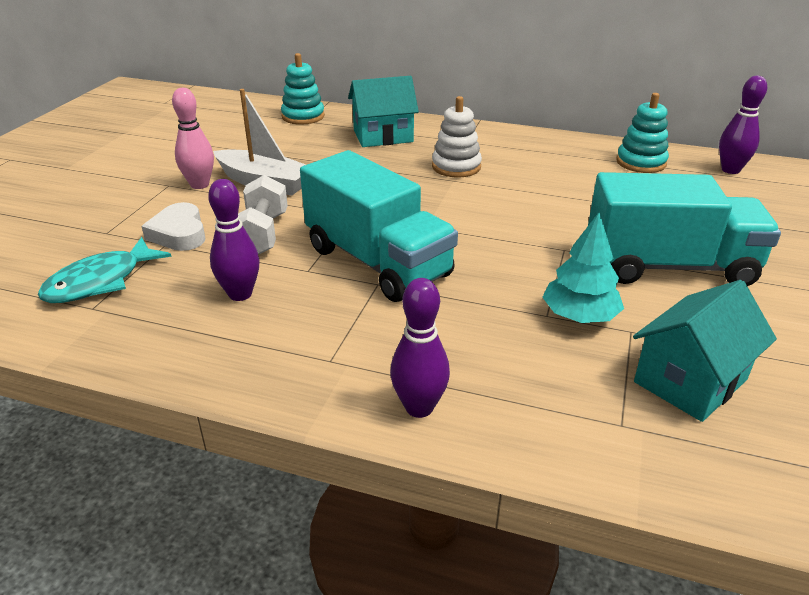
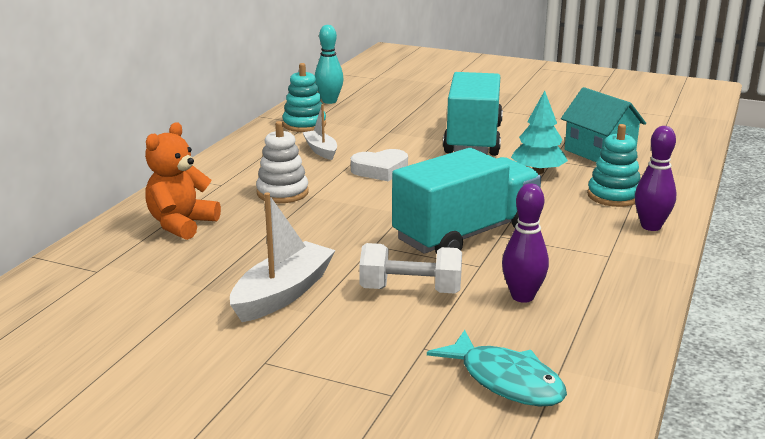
camera: 85 degrees left, 10 degrees down
white heart [141,202,205,251] -> white heart moved to [351,149,408,181]
pink bowling pin [172,88,214,189] -> none
turquoise stacking toy [281,53,325,125] -> turquoise stacking toy moved to [587,124,641,207]
turquoise house [348,76,419,147] -> orange teddy bear [145,122,221,240]
purple bowling pin [719,76,767,174] -> turquoise bowling pin [315,25,344,104]
none -> white boat [302,104,337,160]

